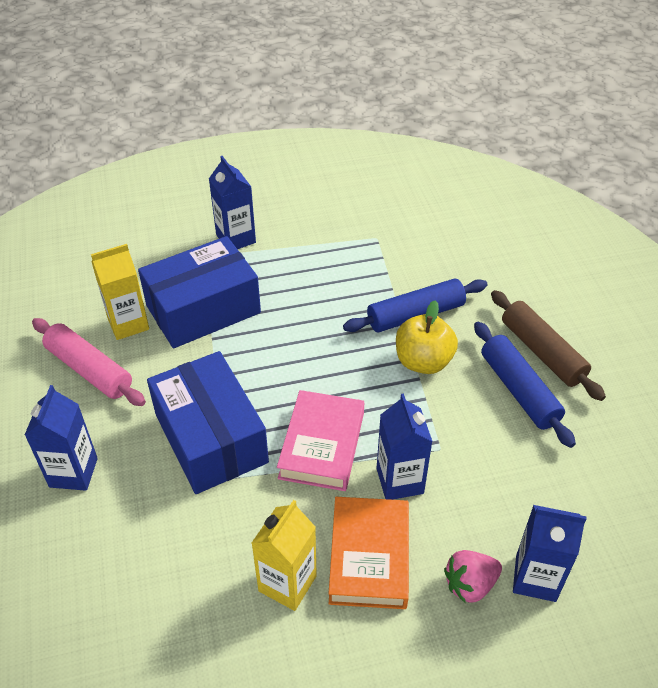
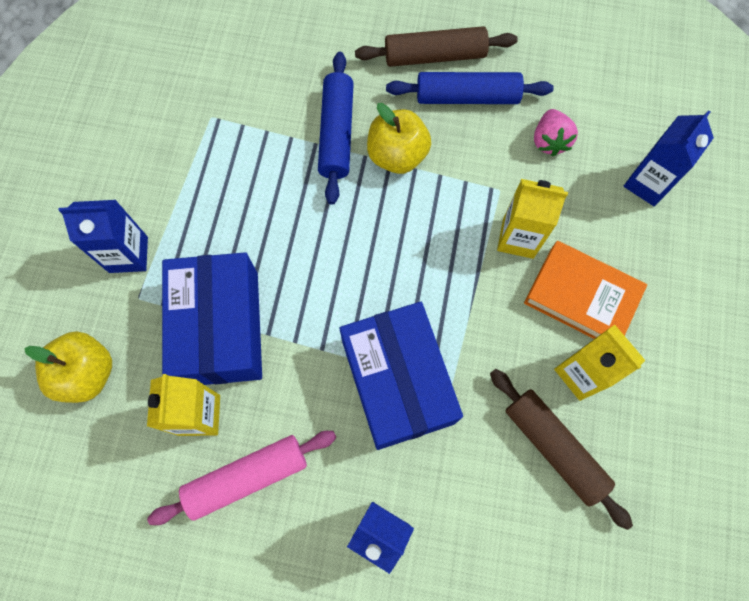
camera: 65 degrees left, 25 degrees up
blue box [147,351,269,494] -> blue box turned 75 degrees clockwise [340,302,463,450]
pink book [277,390,364,491] -> none
blue carton [376,394,433,500] -> yellow carton [497,179,568,259]
pink strawberry [444,550,502,603] -> pink strawberry moved to [534,109,578,156]
none -> yellow apple [24,331,112,403]
none -> brown rolling pin [490,369,633,530]

